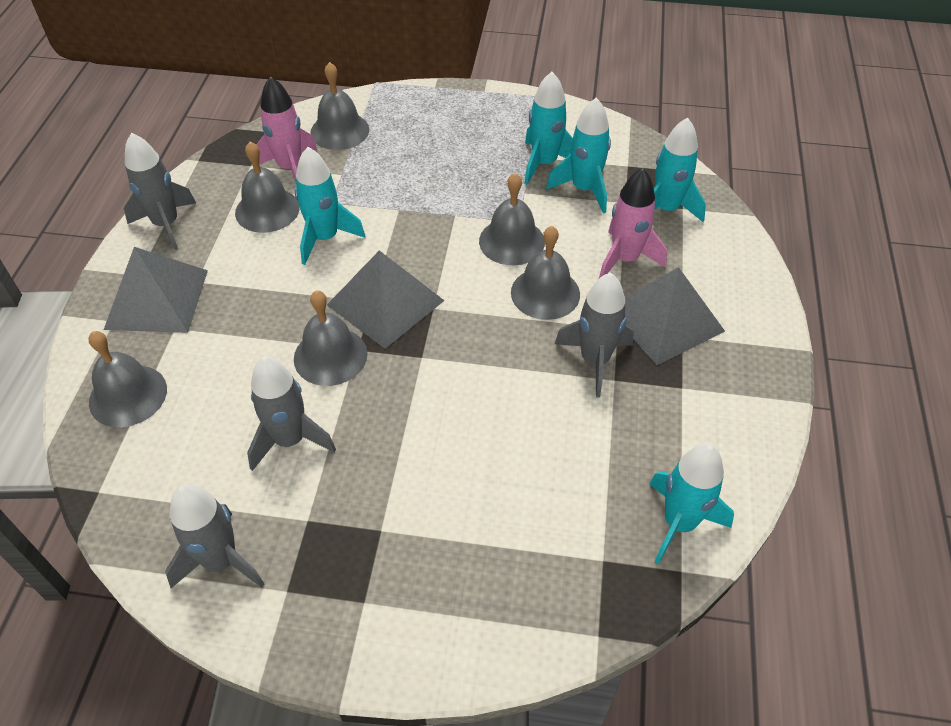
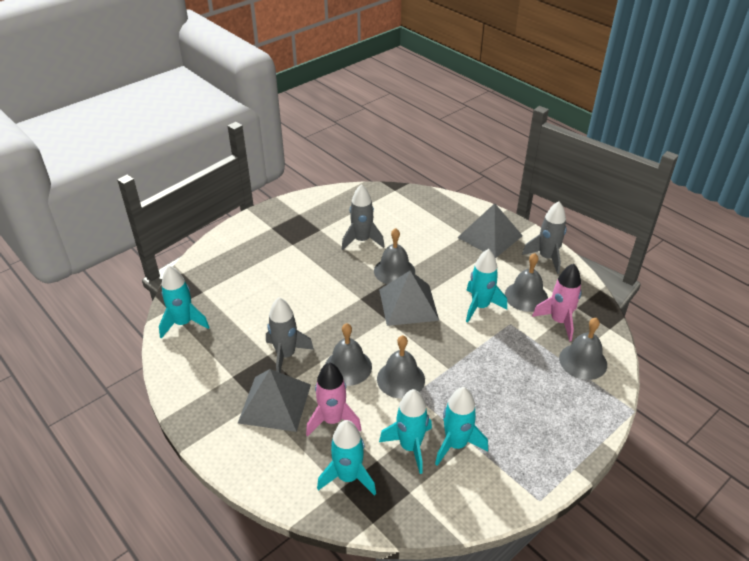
camera: 130 degrees right, 10 degrees down
grey bell [89,331,167,427] -> none
grey rocket [165,484,264,588] -> none

